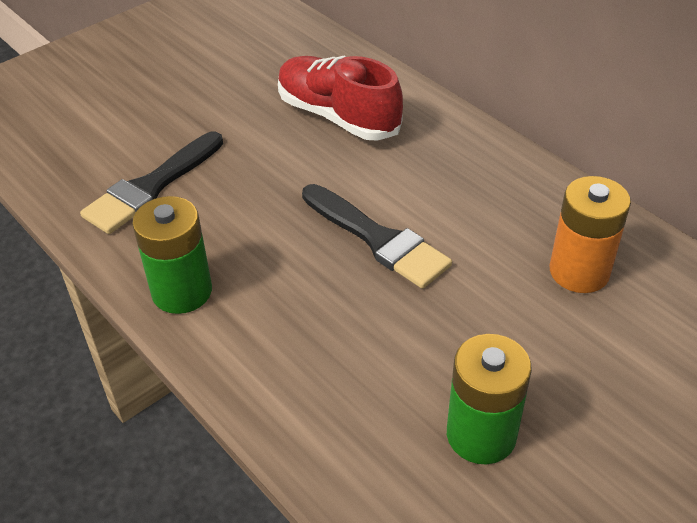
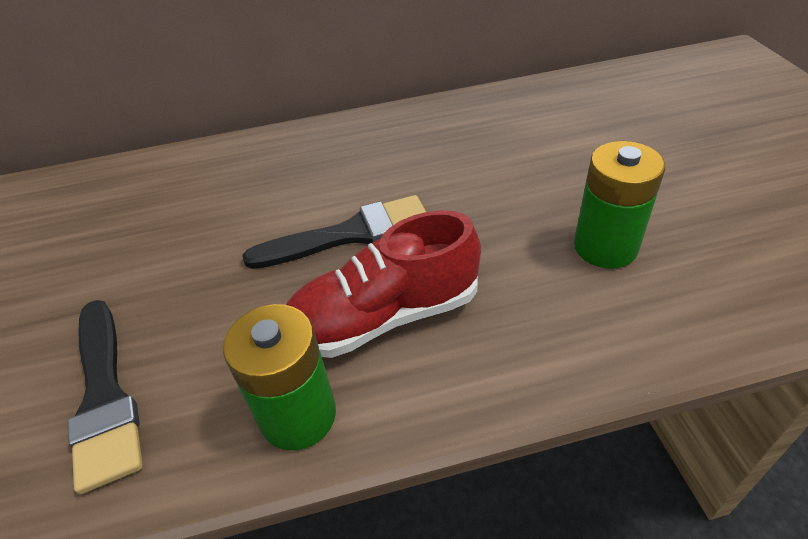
camera: 60 degrees left, 0 degrees up
red shoe [278,56,403,141] -> red shoe moved to [286,210,481,358]
orange battery [550,176,631,293] -> none

